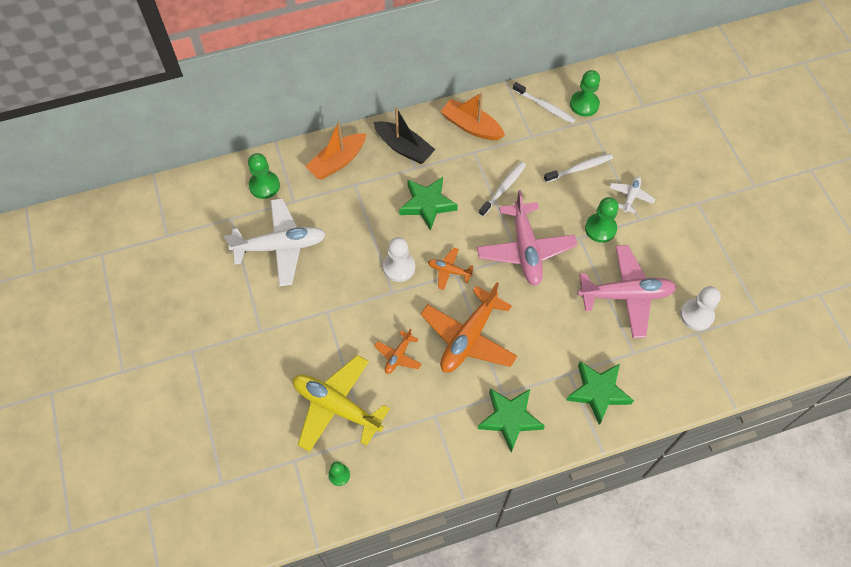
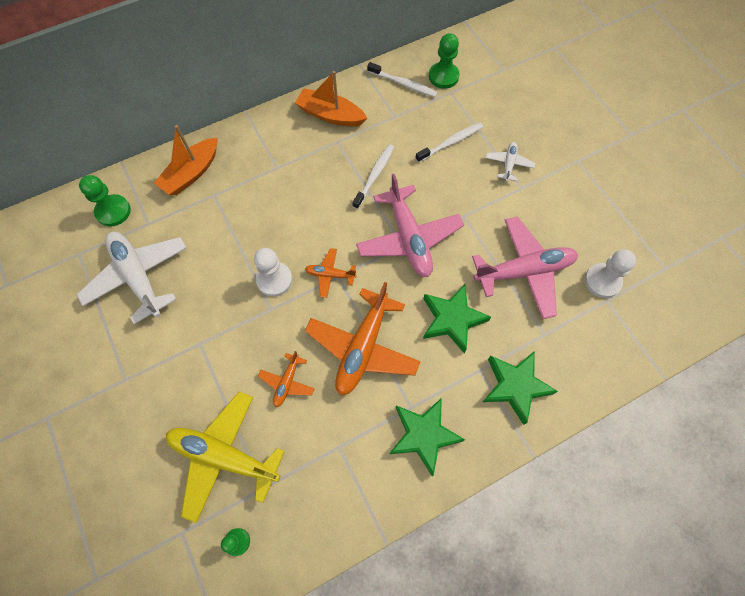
camera: 10 degrees left, 5 degrees up
white plane [224,198,326,287] -> white plane turned 105 degrees counterclockwise [77,232,187,324]
black boat [373,107,435,164] -> none
green star [399,177,458,231] -> green star moved to [423,284,491,353]
green pawn [585,197,619,243] -> none

